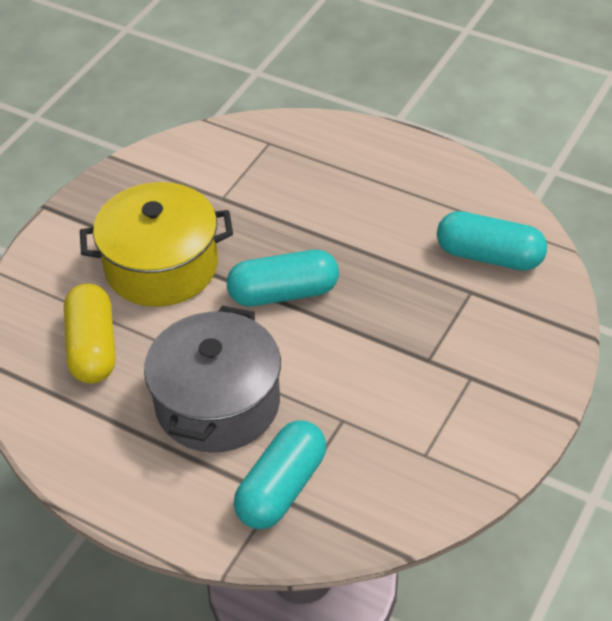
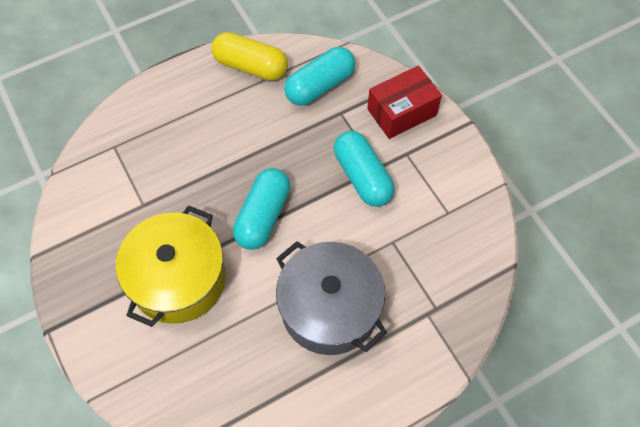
camera: 60 degrees left, 15 degrees up
yellow capsule [64,284,116,384] -> yellow capsule moved to [211,32,288,81]
turquoise capsule [234,421,326,529] -> turquoise capsule moved to [334,131,395,207]
none -> red box [367,65,442,139]

